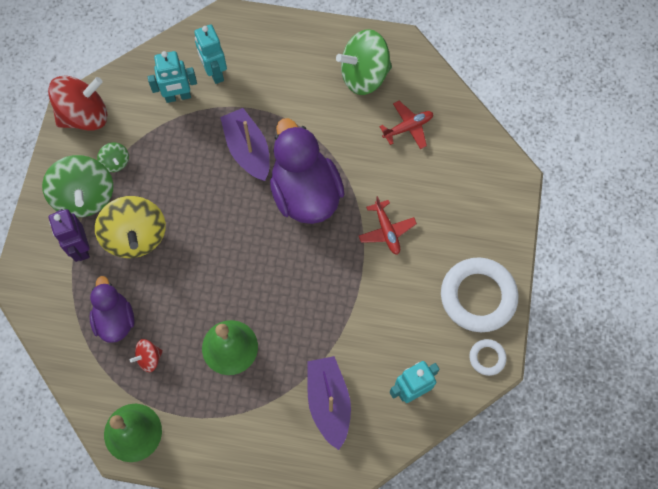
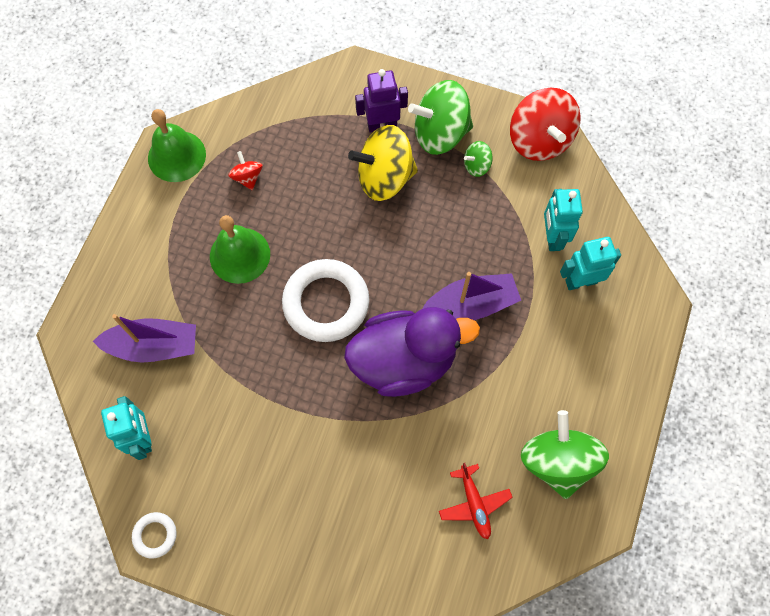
camera: 100 degrees right, 0 degrees up
purple duck [90,276,135,343] -> none
red plane [359,196,417,255] -> none
white ring [441,257,519,332] -> white ring moved to [282,259,369,342]

